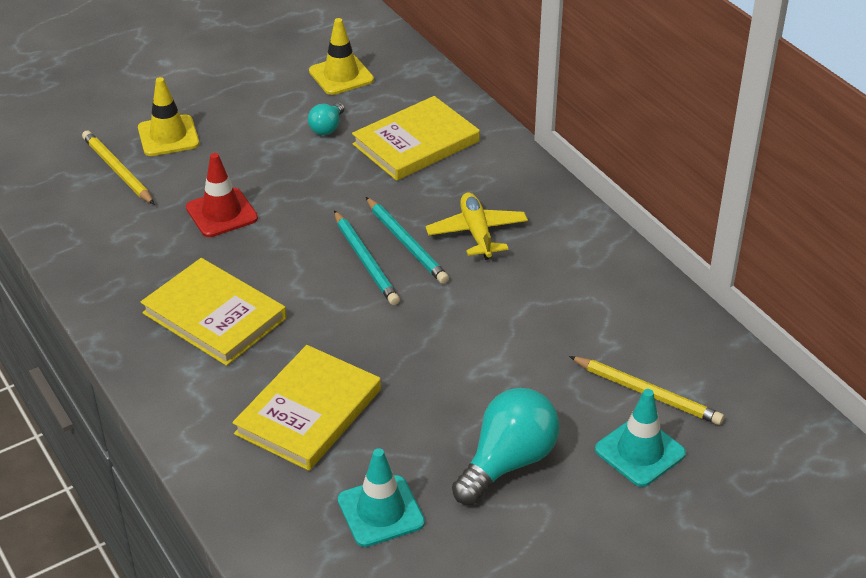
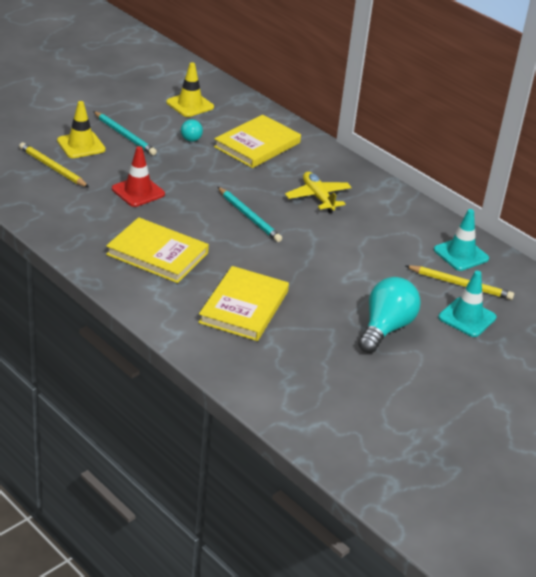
camera: 15 degrees left, 5 degrees down
turquoise traffic cone [338,448,425,547] -> turquoise traffic cone moved to [434,209,489,271]
turquoise pencil [366,197,449,284] -> turquoise pencil moved to [93,111,157,155]

